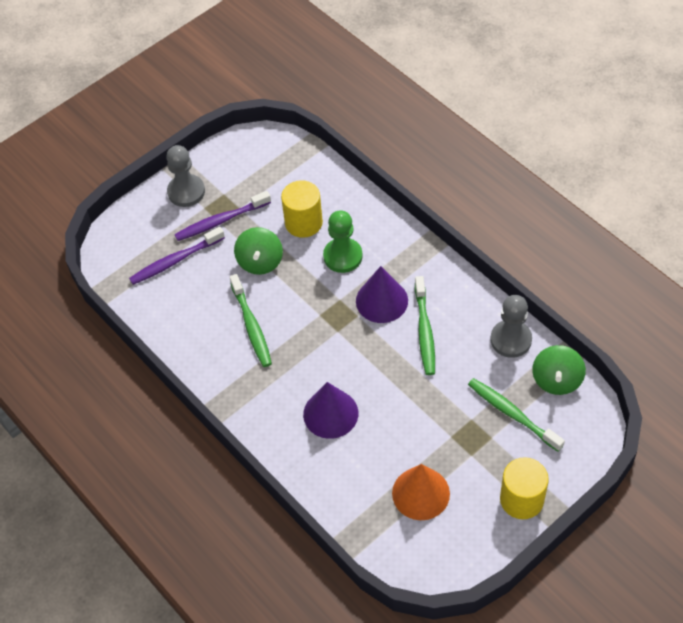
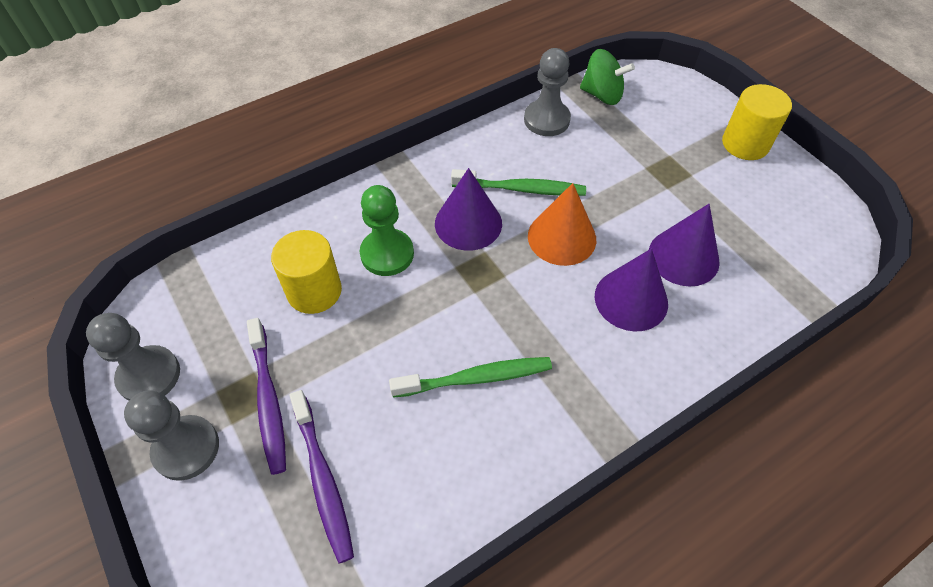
camera: 85 degrees left, 0 degrees up
green spinning top [234,227,283,275] -> none
orange cone [392,464,450,520] -> orange cone moved to [528,183,596,266]
green toothbrush [468,378,565,452] -> none
none -> grey pawn [86,313,180,401]
none -> purple cone [649,204,720,287]

